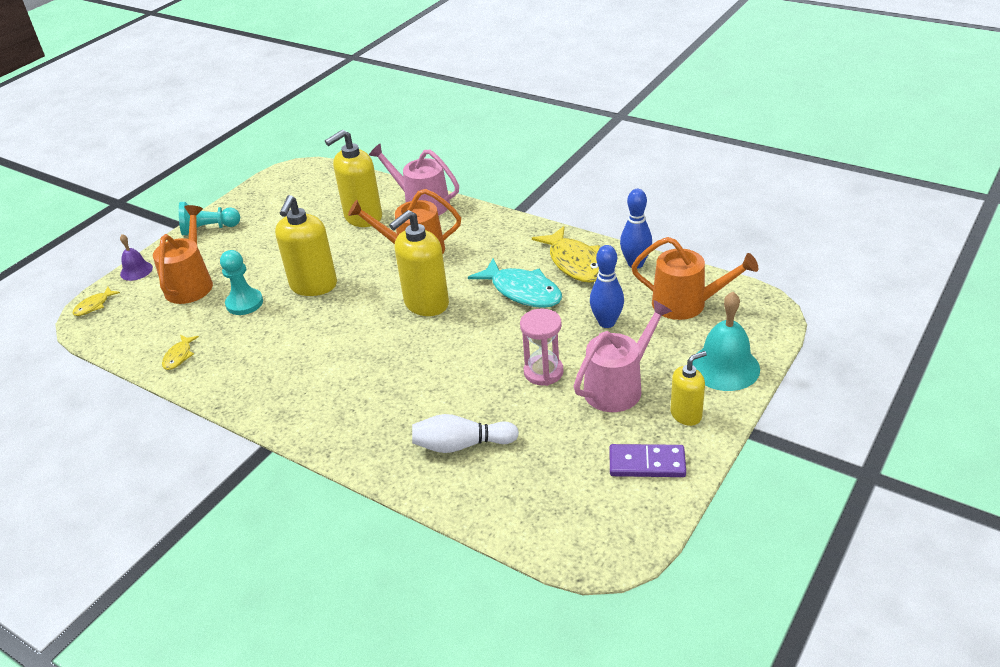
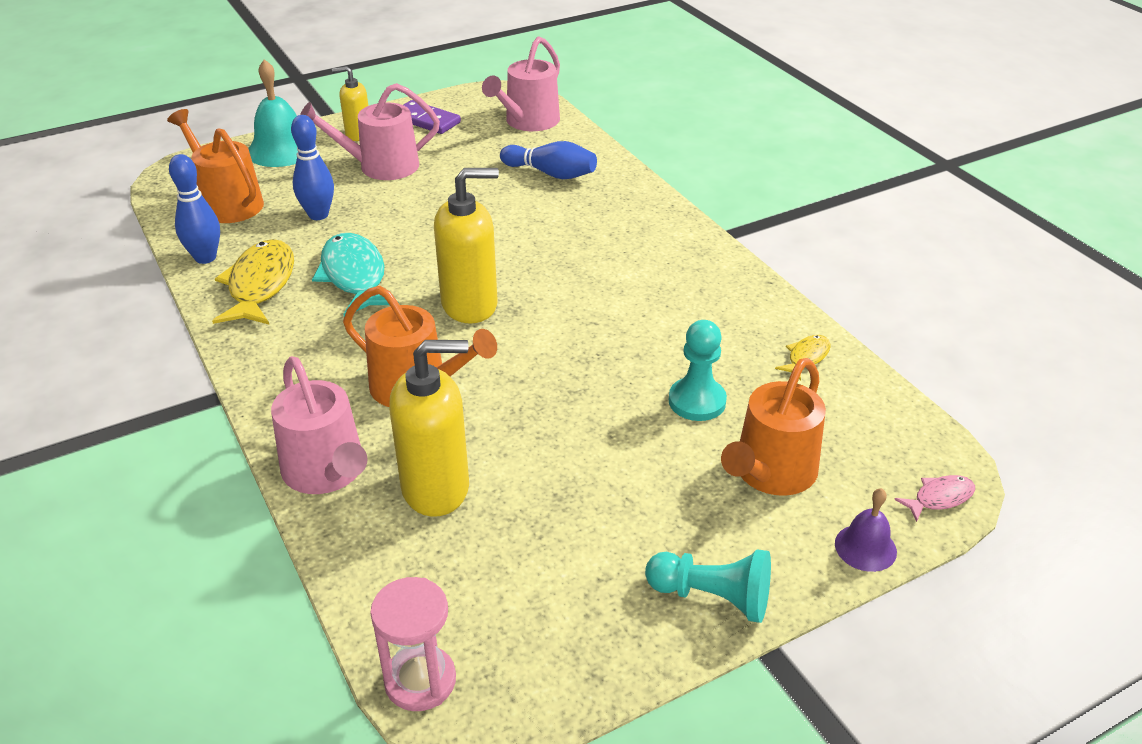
camera: 155 degrees left, 0 degrees up
yellow fish [72,287,120,316] -> pink fish [894,475,975,522]
yellow soap dispenser [275,195,337,296] -> none
white bowling pin [412,414,519,453] -> blue bowling pin [500,141,597,179]
pink hourglass [520,308,564,386] -> pink hourglass moved to [370,577,456,711]
none -> pink watering can [482,36,560,131]

